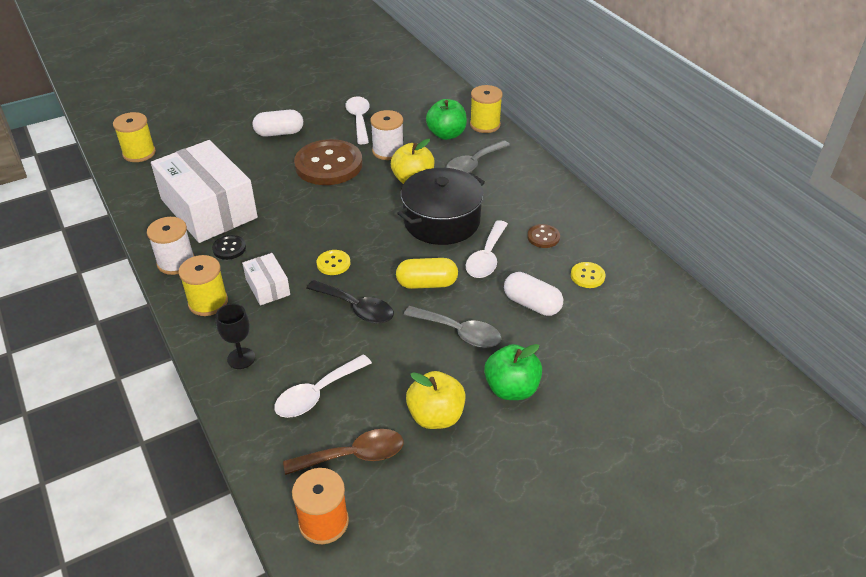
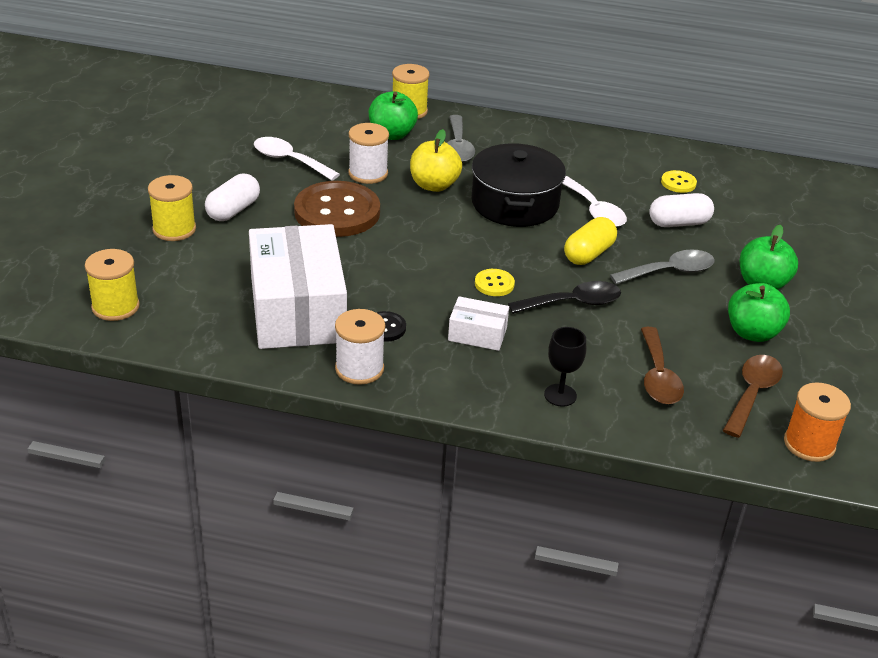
camera: 50 degrees left, 5 degrees down
white box [151,140,258,243] -> white box turned 75 degrees clockwise [249,224,347,349]
yellow spool [179,255,228,316] -> yellow spool moved to [148,175,196,241]
white spoon [274,354,372,418] -> brown spoon [641,327,684,404]
yellow apple [406,371,466,429] -> green apple [728,283,790,342]
brown button [527,224,560,248] -> none

